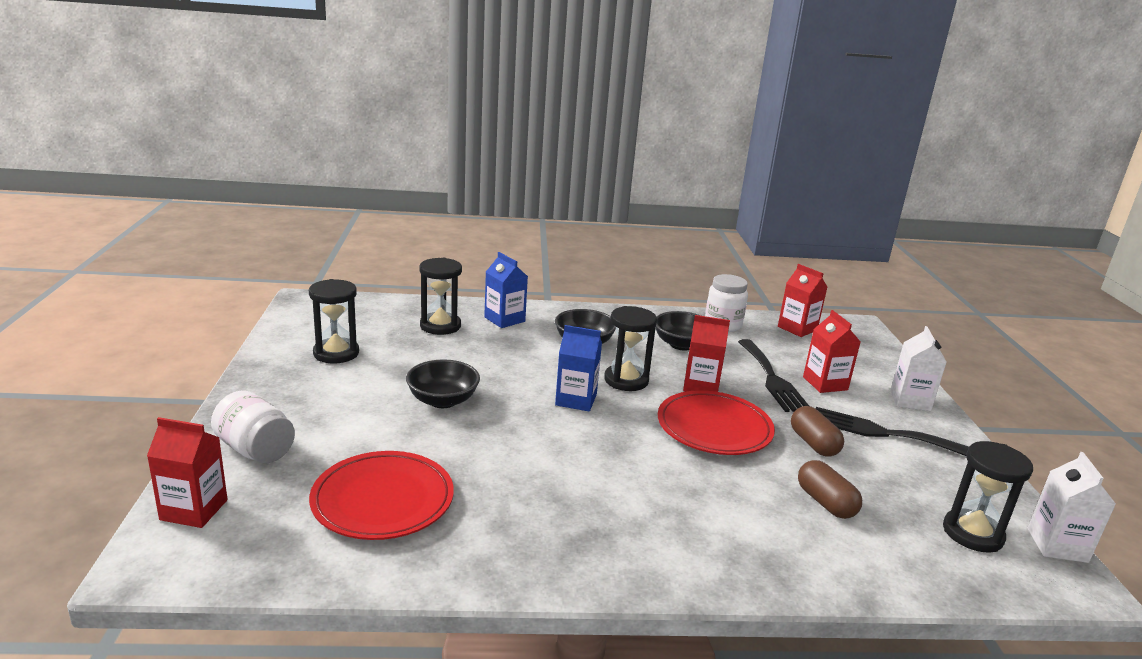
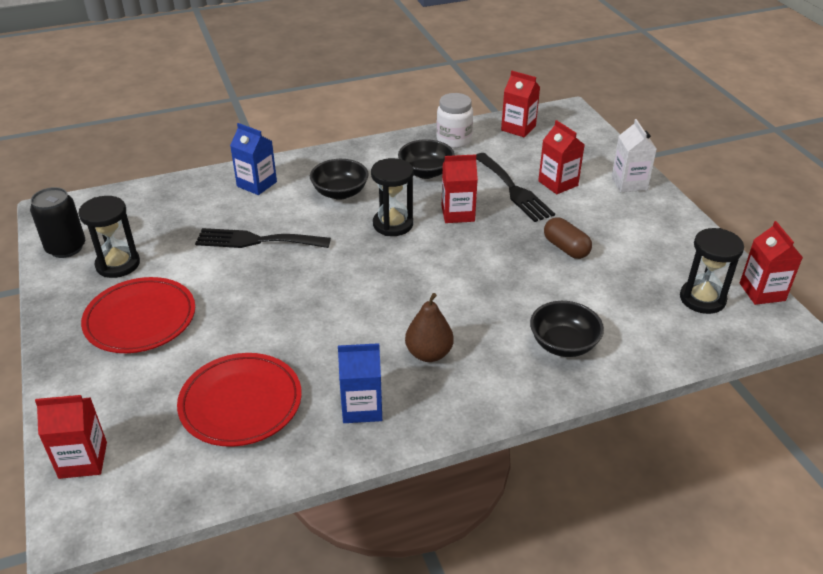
camera: 15 degrees left, 15 degrees up
white jar [211,391,295,463] -> none
black bowl [406,360,480,408] -> black bowl moved to [530,301,604,357]
black hourglass [419,258,462,335] -> none
blue carton [555,325,602,412] -> blue carton moved to [338,343,382,423]
red plate [658,390,775,455] -> red plate moved to [81,277,195,353]
brown capsule [798,460,862,519] -> none
black fork [816,407,969,456] -> black fork moved to [195,228,331,248]
white carton [1027,452,1116,563] -> red carton [740,221,803,305]
none -> black can [30,187,85,258]
none -> brown pear [405,293,454,362]

